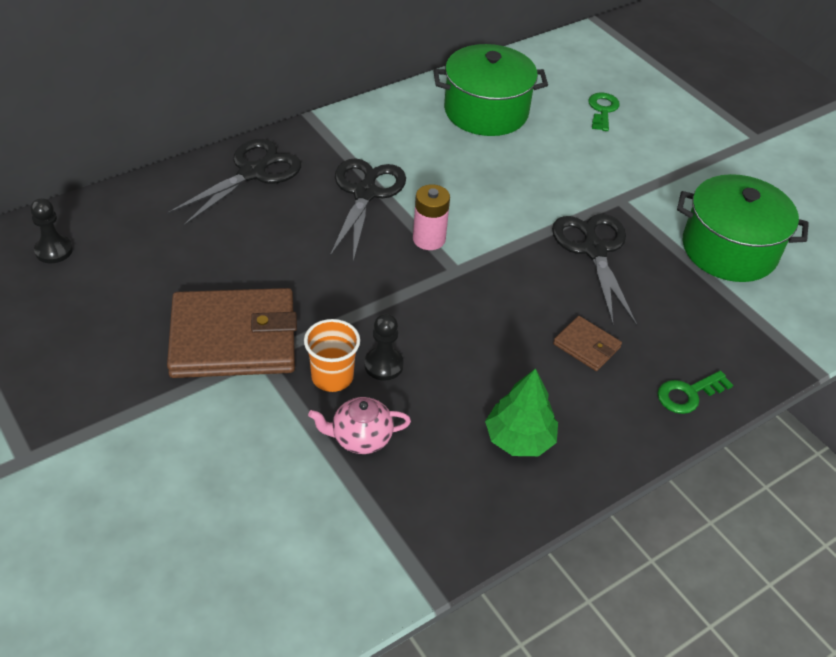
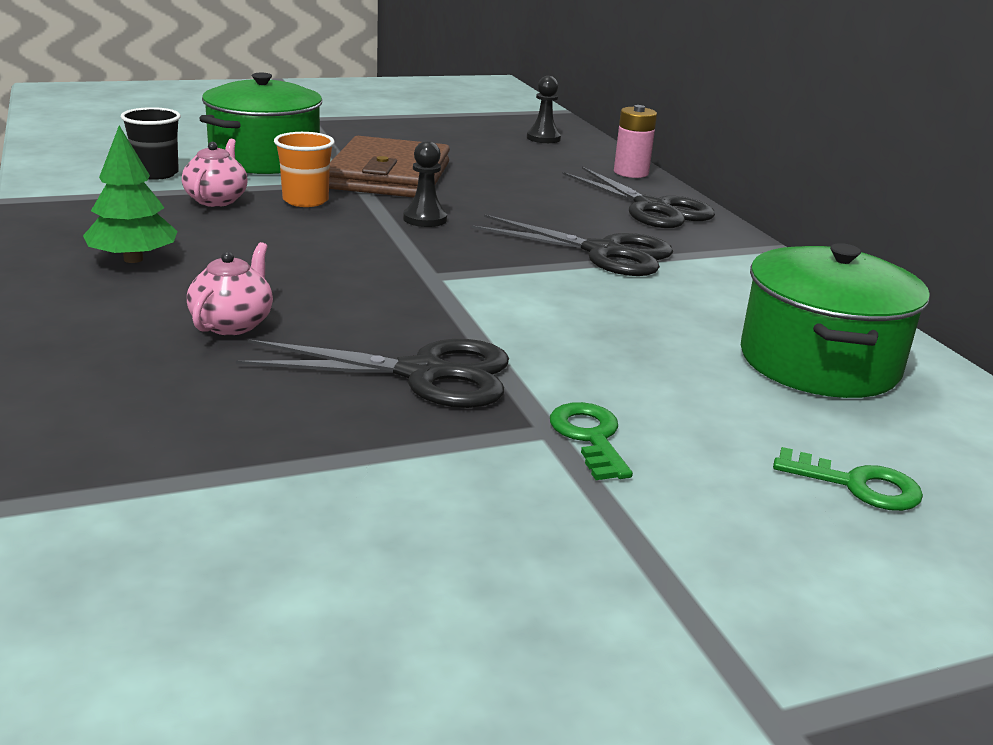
camera: 105 degrees right, 20 degrees down
black pawn [364,314,404,380] -> black pawn moved to [403,141,447,227]
pink battery [413,185,450,250] -> pink battery moved to [614,105,657,178]
brown wallet [553,316,622,371] -> pink teapot [187,242,273,335]
green key [657,370,733,414] -> green key moved to [550,402,633,480]
green pot [677,174,809,282] -> green pot moved to [199,73,322,174]
none -> black cup [121,107,181,180]

